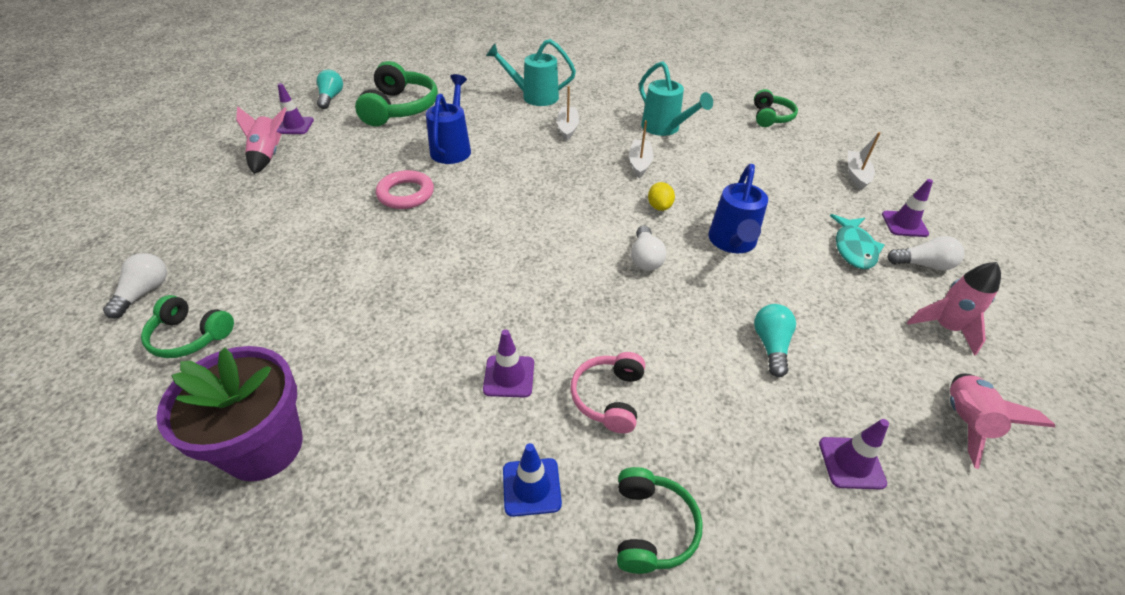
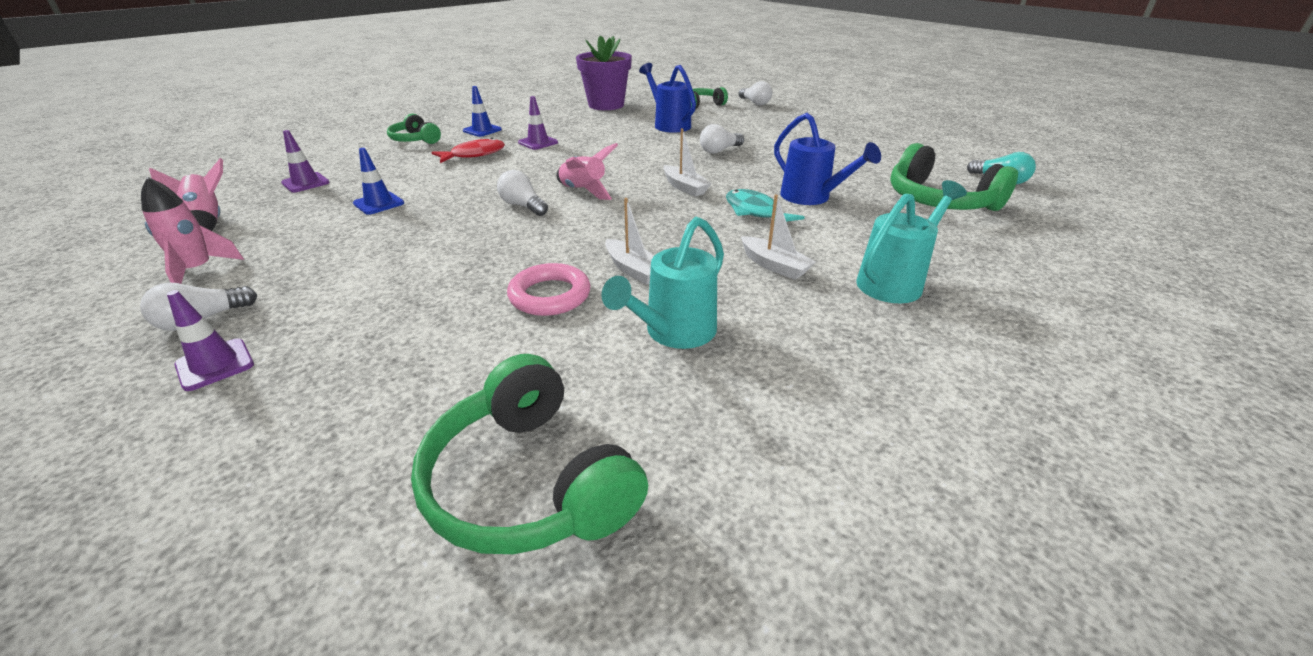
camera: 135 degrees right, 10 degrees down
pink rocket [236,106,287,174] -> pink rocket moved to [556,143,618,200]
purple traffic cone [277,83,314,134] -> none
pink ring [376,170,434,209] -> pink ring moved to [507,263,590,316]
pink headphones [570,352,645,433] -> red fish [431,138,505,163]
turquoise watering can [639,61,713,136] -> turquoise watering can turned 60 degrees counterclockwise [601,217,724,349]
yellow lemon [648,182,675,211] -> none
blue watering can [708,164,768,253] -> blue watering can moved to [639,63,696,133]
green headphones [754,89,798,127] -> green headphones [411,354,648,554], size x1.71
turquoise light bulb [754,304,796,377] -> blue traffic cone [353,148,404,215]
turquoise fish [830,214,884,269] -> turquoise fish moved to [726,189,805,222]
white boat [848,132,880,190] -> white boat moved to [663,128,712,197]
none -> white light bulb [700,124,744,154]

